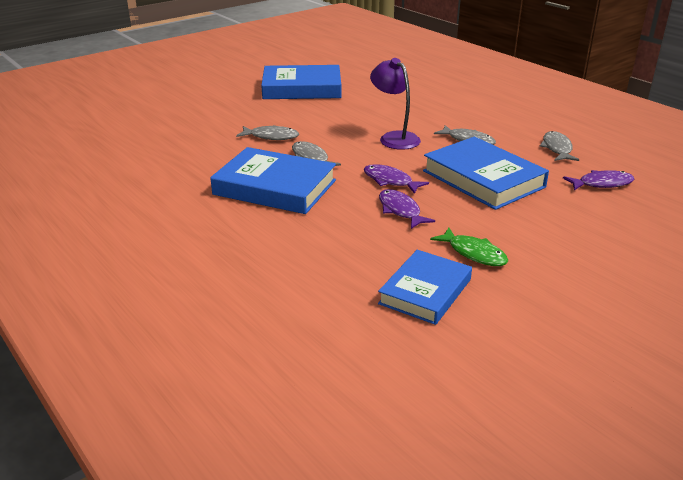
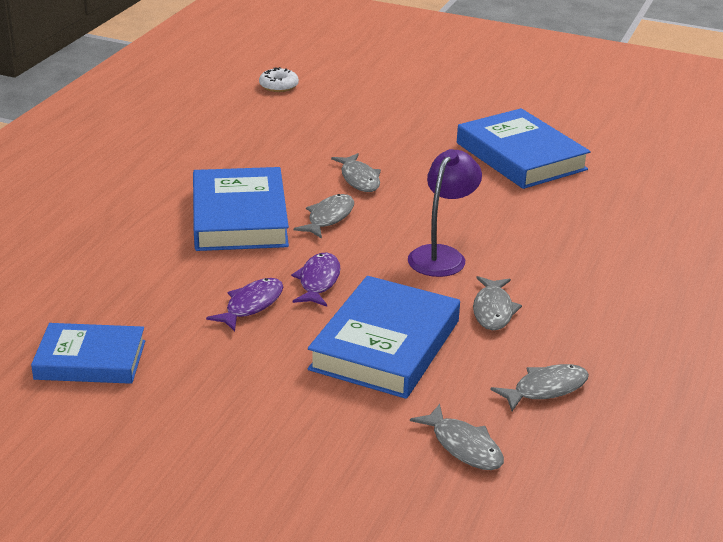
camera: 60 degrees right, 0 degrees up
green fish [430,228,508,266] -> none
purple fish [563,170,634,190] -> grey fish [410,404,504,470]
none -> white donut [259,67,299,92]

